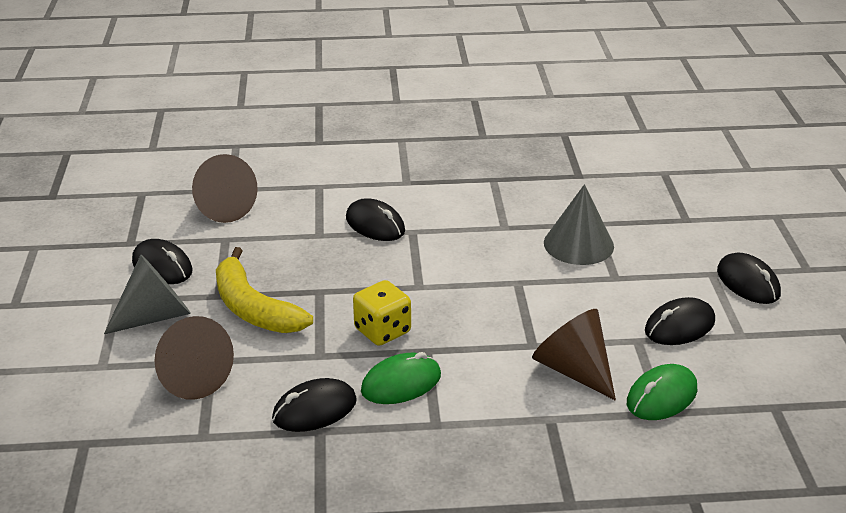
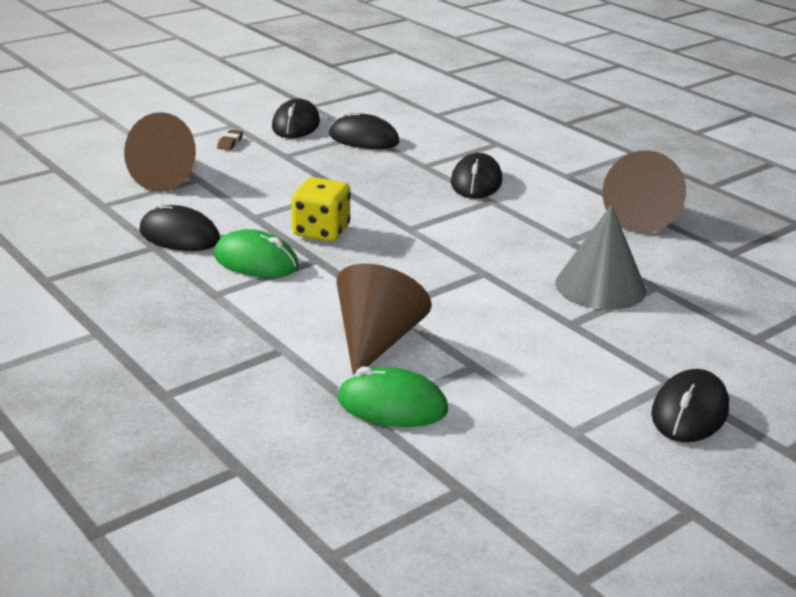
camera: 55 degrees right, 5 degrees down
grey cone [104,255,191,334] -> brown eraser [217,129,243,150]
brown cone [192,154,258,223] -> brown cone moved to [603,150,686,233]
yellow banana [216,247,313,333] -> none
black mouse [645,297,715,345] -> black mouse moved to [329,111,400,149]

